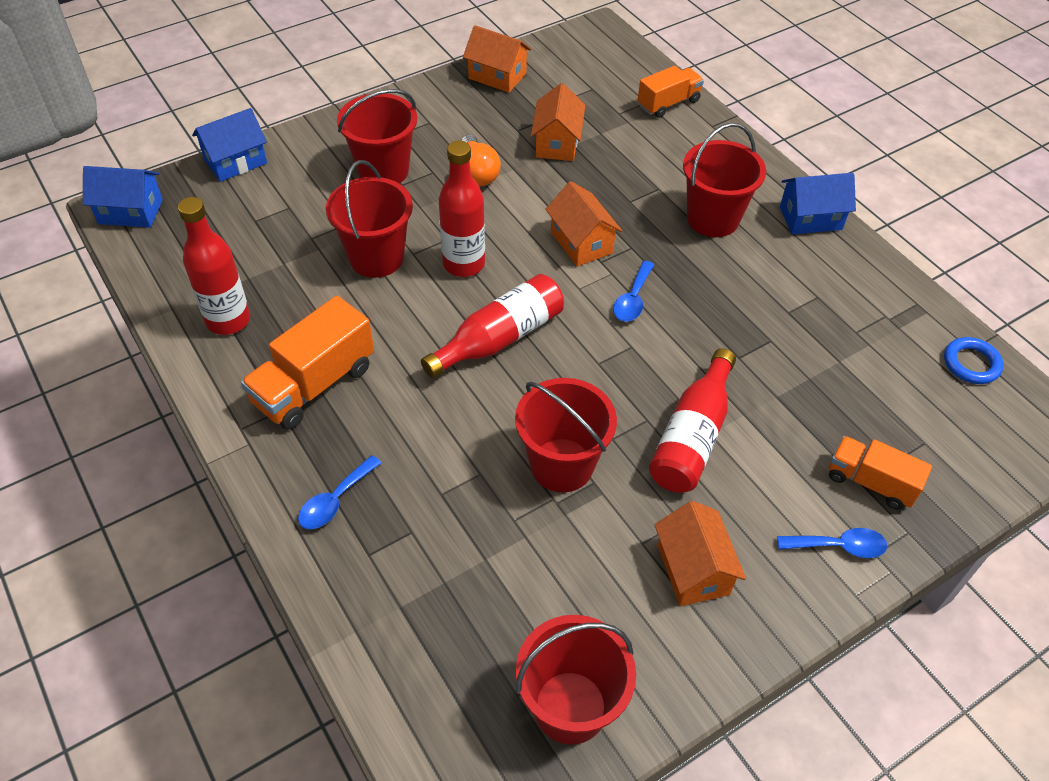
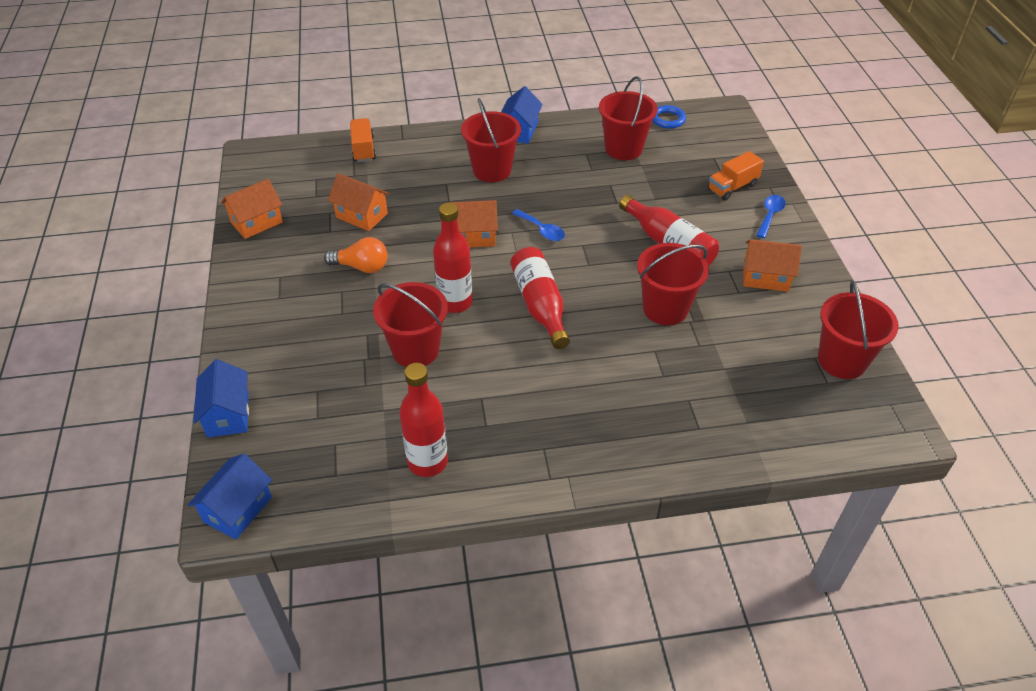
camera: 65 degrees left, 5 degrees down
orange truck [241,296,374,430] -> none
blue spoon [298,455,381,529] -> none
red bucket [337,89,417,183] -> red bucket moved to [599,76,658,160]

